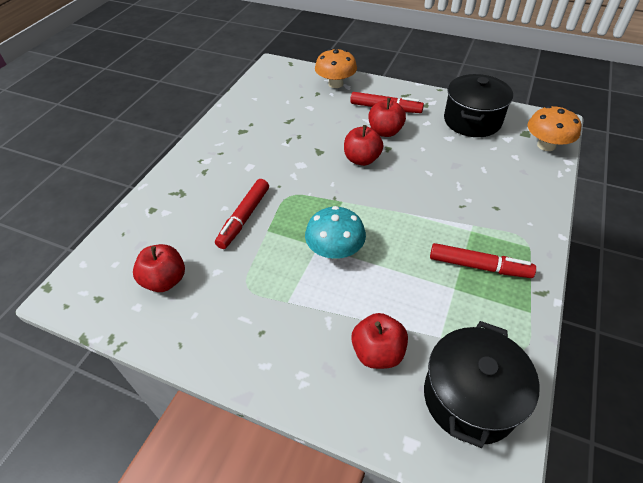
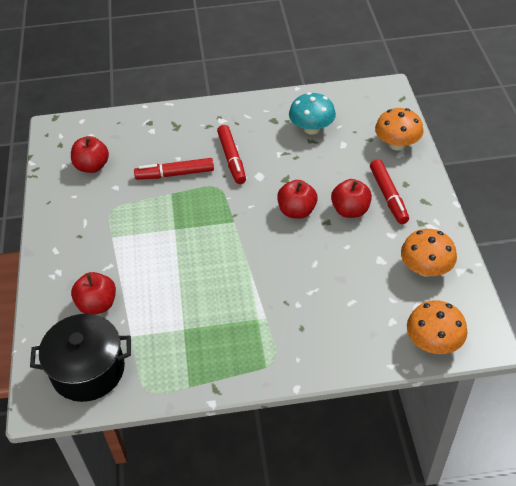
camera: 60 degrees right, 0 degrees up
turquoise mushroom [305,206,366,259] -> turquoise mushroom moved to [289,92,336,135]
red marker [430,243,536,278] -> red marker moved to [217,125,246,184]
black pot [444,74,513,137] -> orange mushroom [401,229,457,277]

